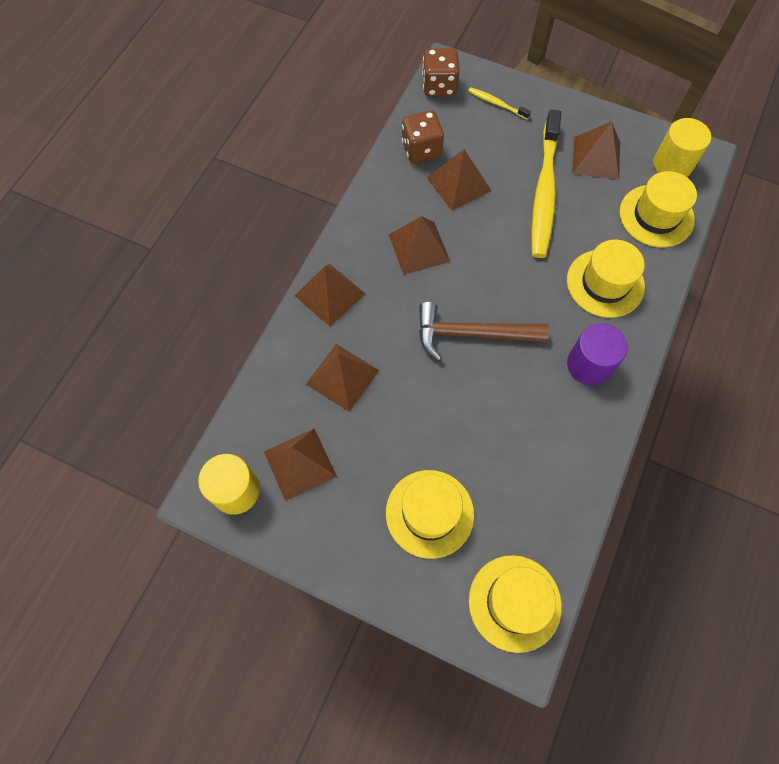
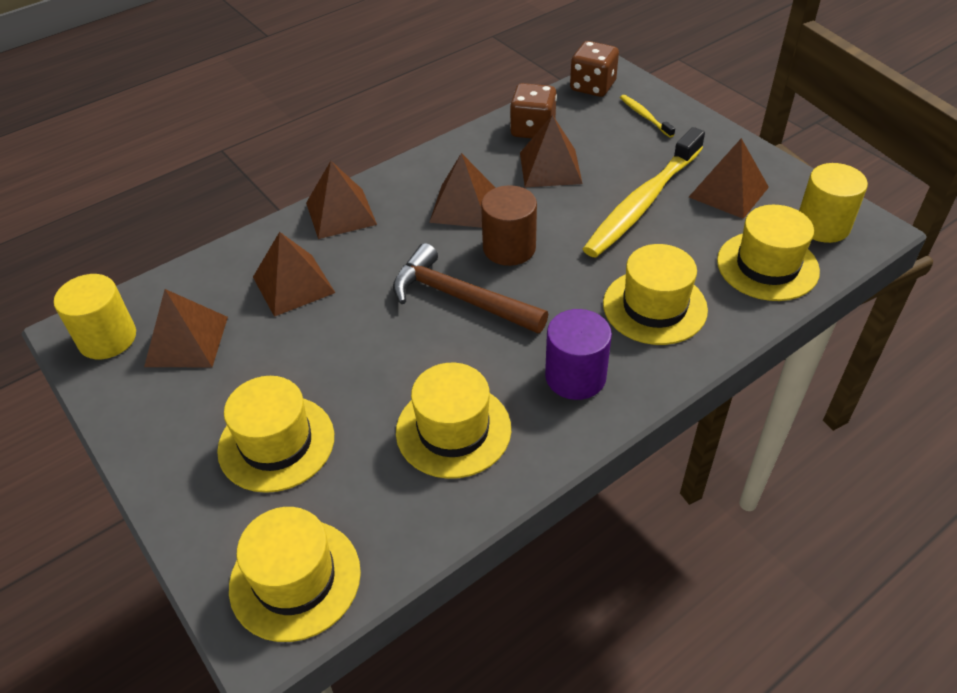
camera: 30 degrees right, 20 degrees down
none -> yellow hat [396,363,511,479]
none -> brown cylinder [481,185,537,266]

